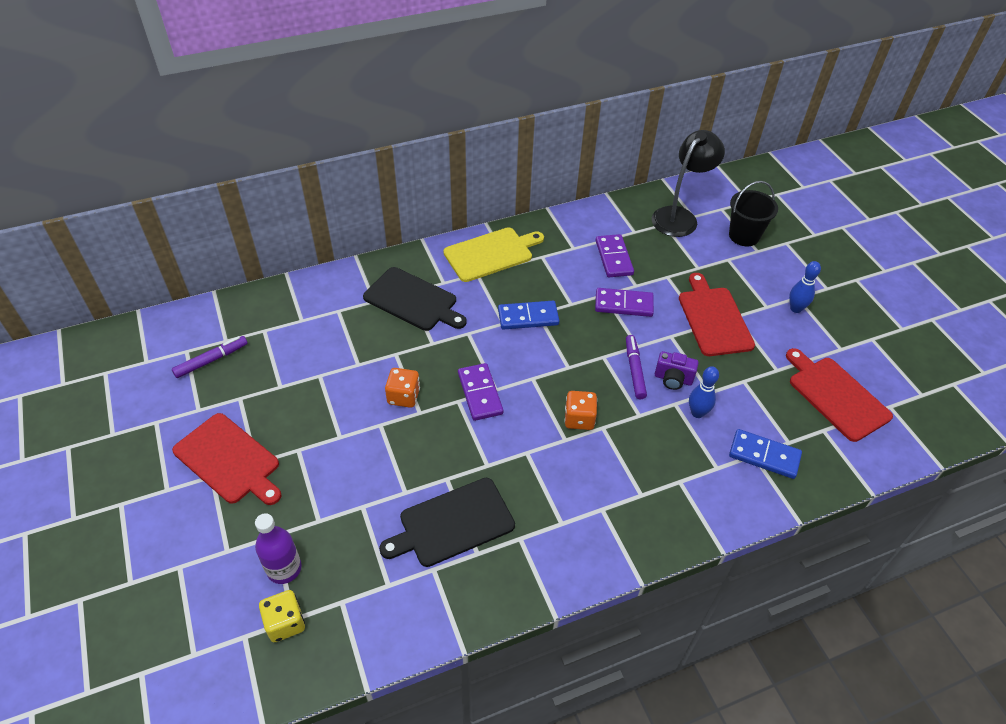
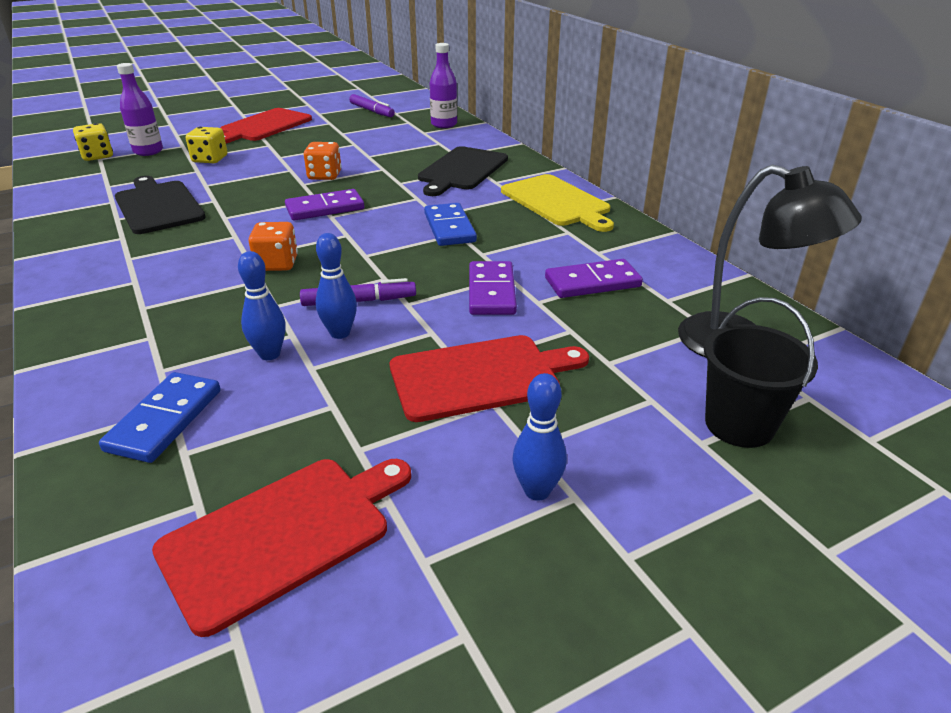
camera: 85 degrees right, 15 degrees down
purple camera [655,351,699,390] -> blue bowling pin [316,233,357,339]
none -> yellow dice [186,127,227,163]
none -> purple bottle [430,43,457,128]

